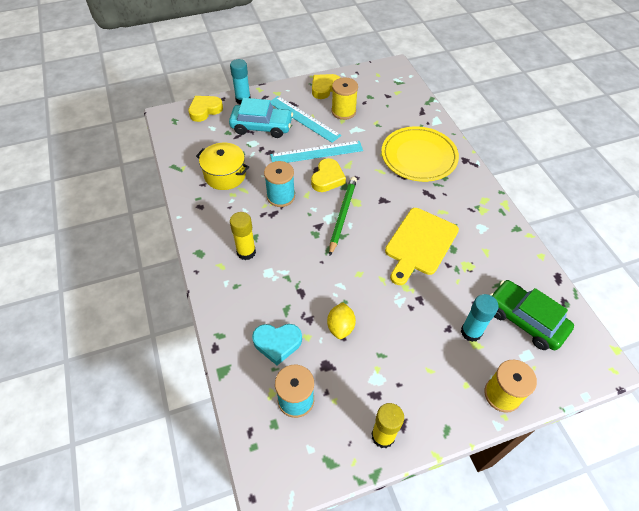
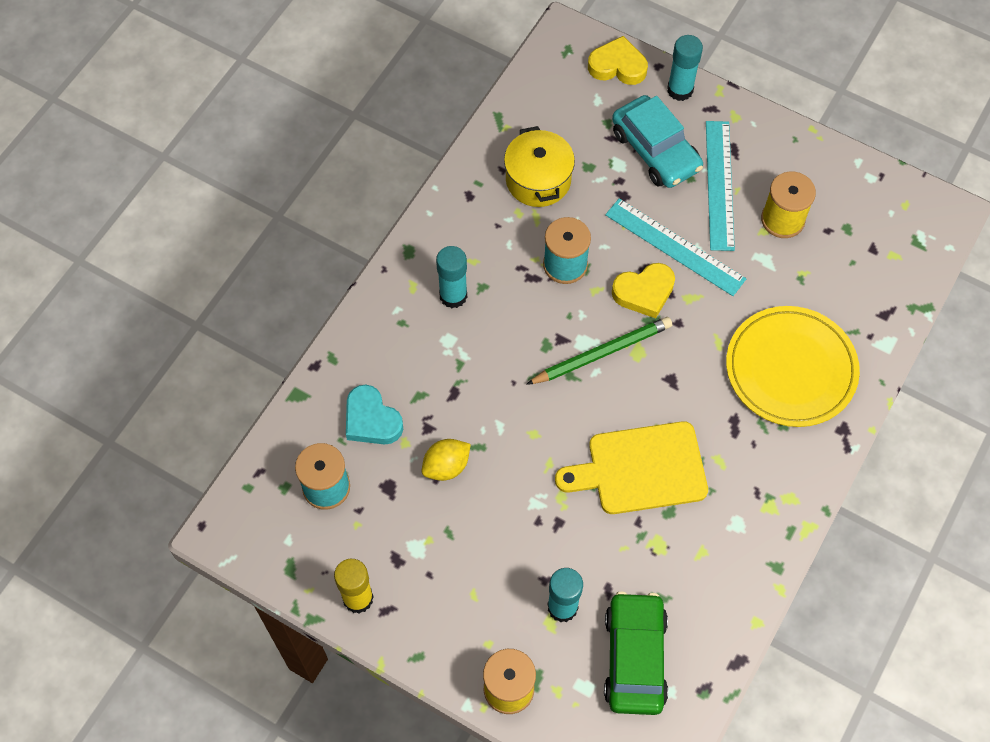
camera: 50 degrees right, 10 degrees up
yellow glue stick [230,212,256,260] -> turquoise glue stick [436,246,467,308]
yellow heart [312,74,340,99] -> none

